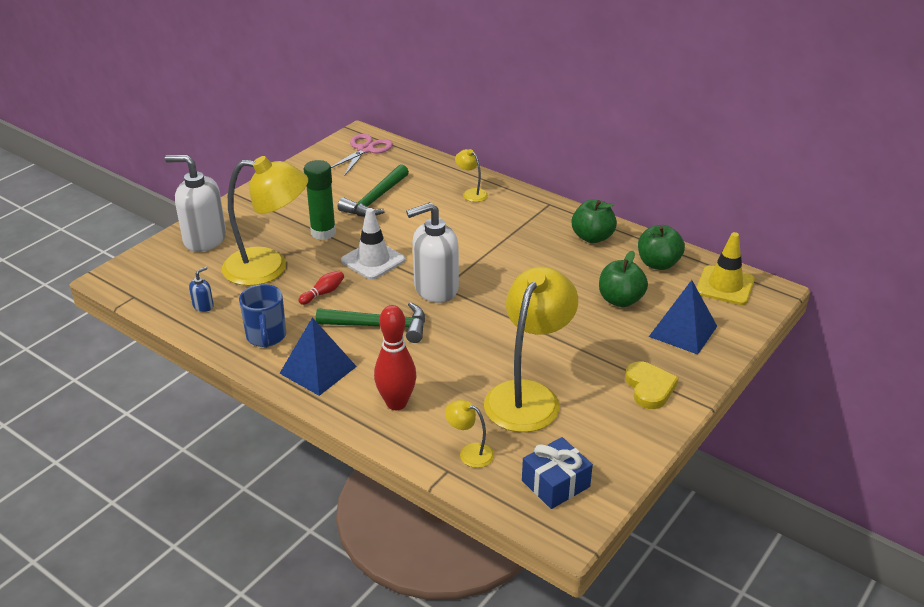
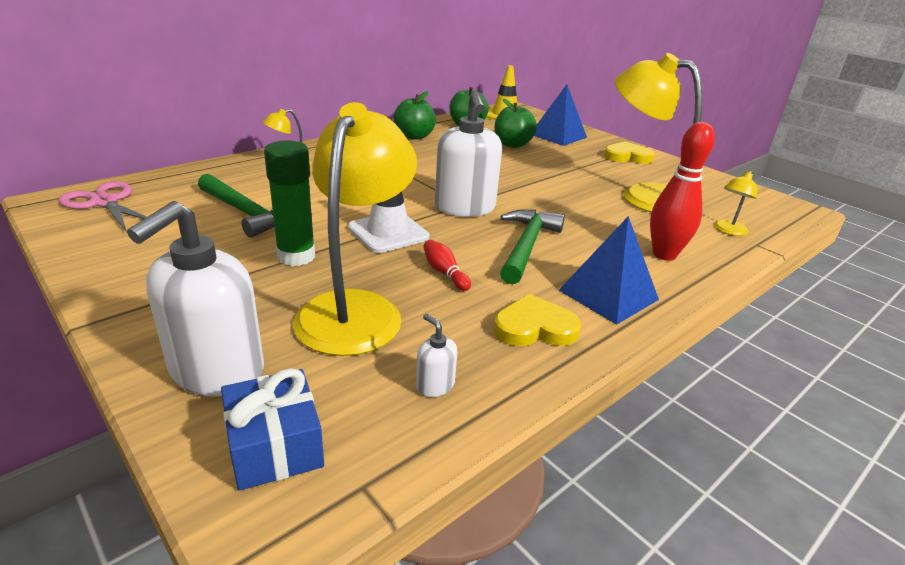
camera: 80 degrees left, 5 degrees down
blue soap dispenser [189,267,214,312] -> white soap dispenser [416,314,457,397]
blue mug [239,284,286,348] -> yellow heart [494,294,581,346]
blue gift [522,437,593,509] -> blue gift moved to [221,368,324,491]

